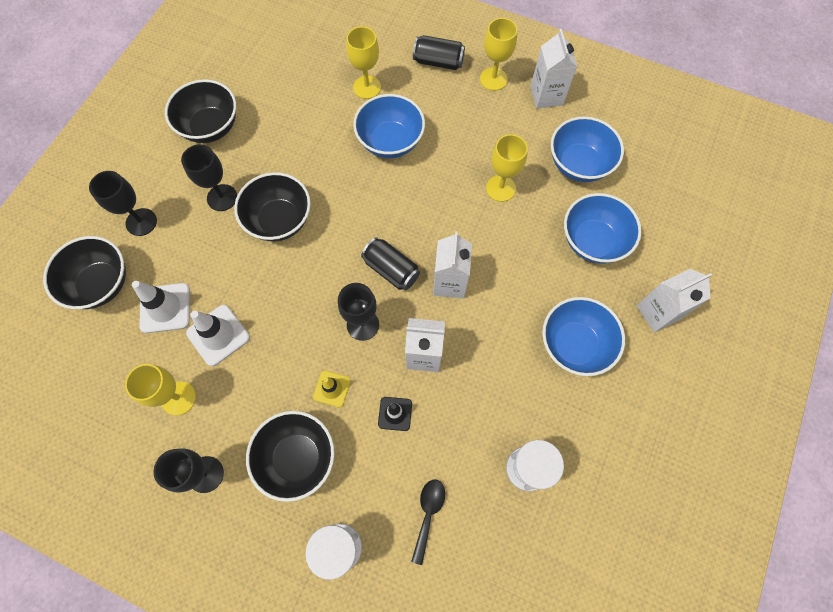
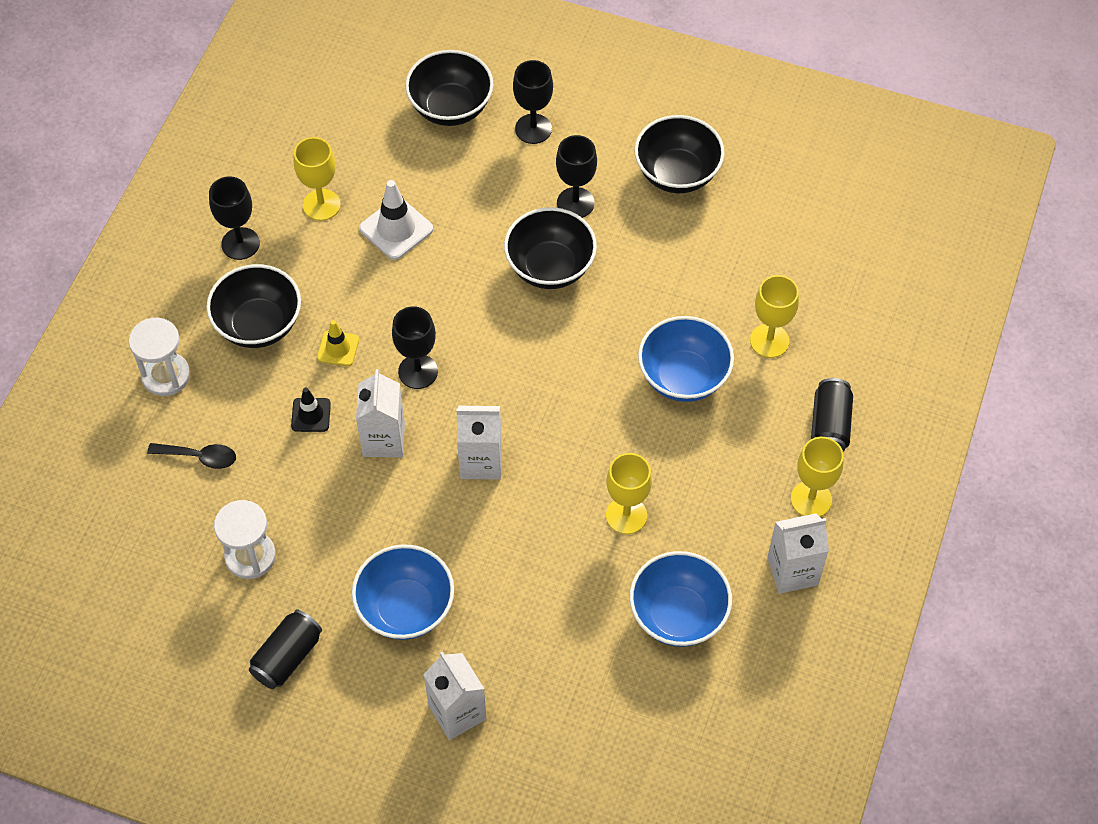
camera: 85 degrees right, 10 degrees down
white traffic cone [132,281,190,333] -> none
black can [361,237,420,290] -> black can moved to [249,610,322,689]
blue bowl [564,193,641,264] -> none

